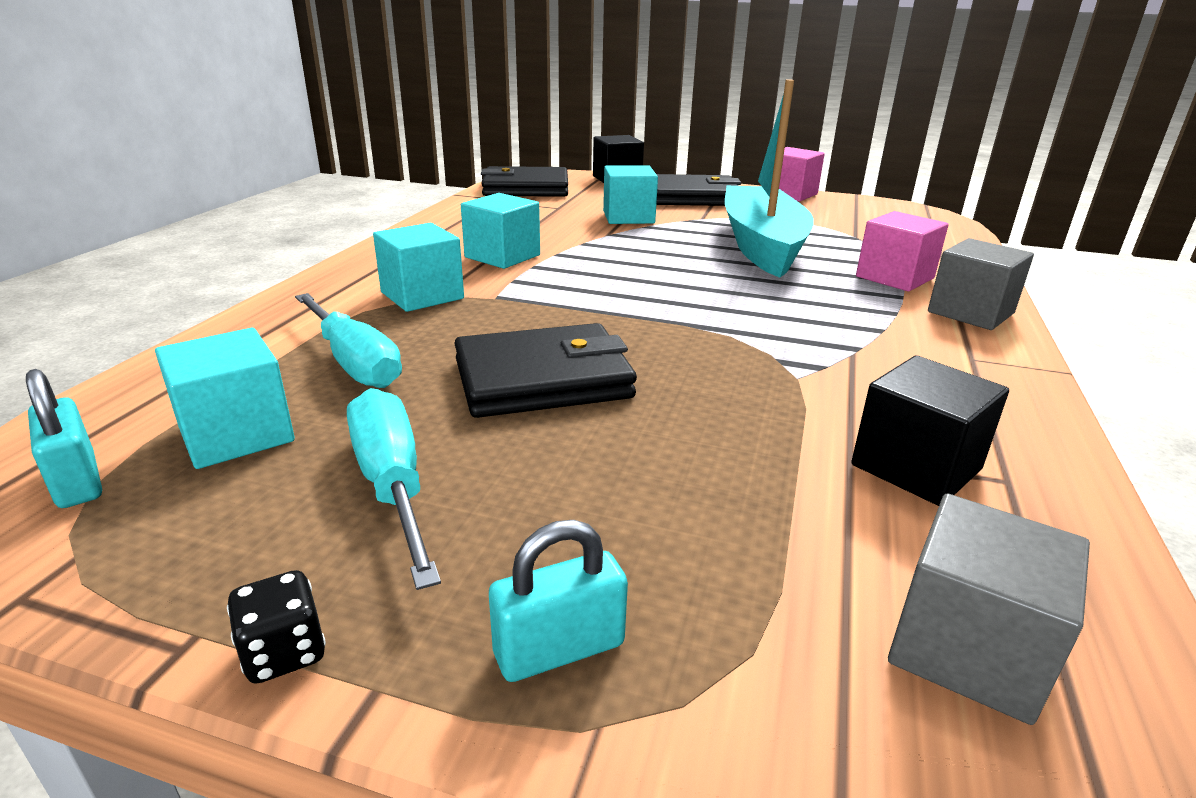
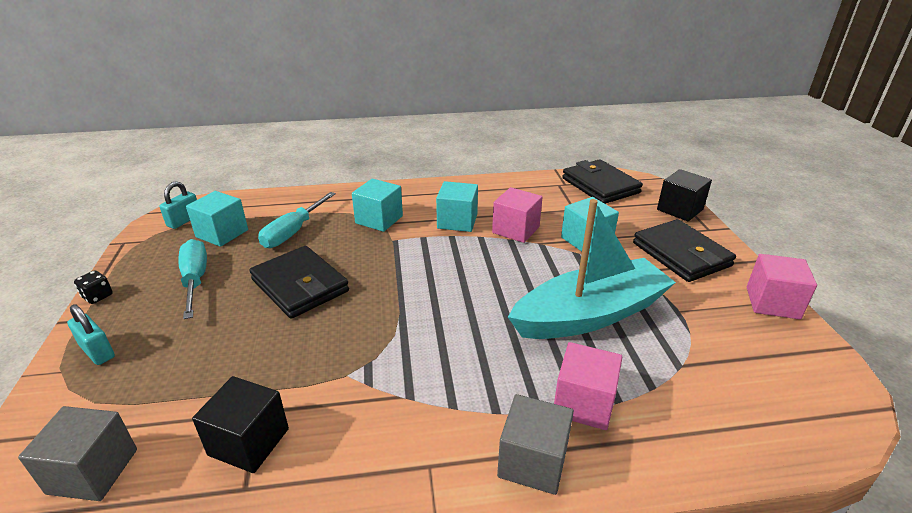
camera: 65 degrees right, 5 degrees up
turquoise screwdriver [347,388,441,590] -> turquoise screwdriver turned 60 degrees counterclockwise [178,239,207,319]
none -> pink cube [492,187,543,243]

